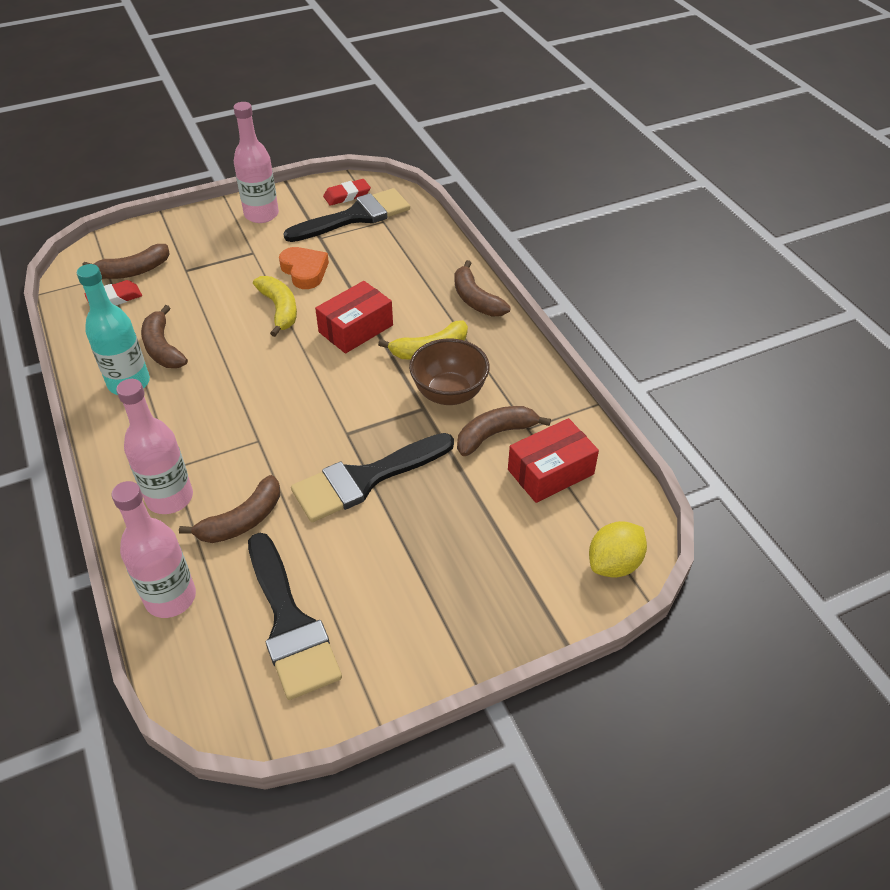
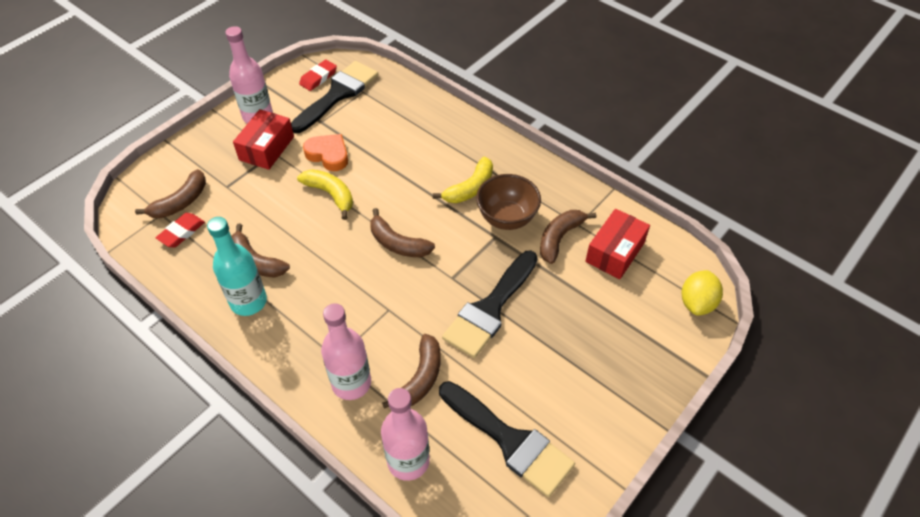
camera: 25 degrees left, 5 degrees up
red box [315,281,393,353] -> red box moved to [233,109,294,170]
brown banana [454,260,511,316] -> brown banana moved to [370,208,435,257]

